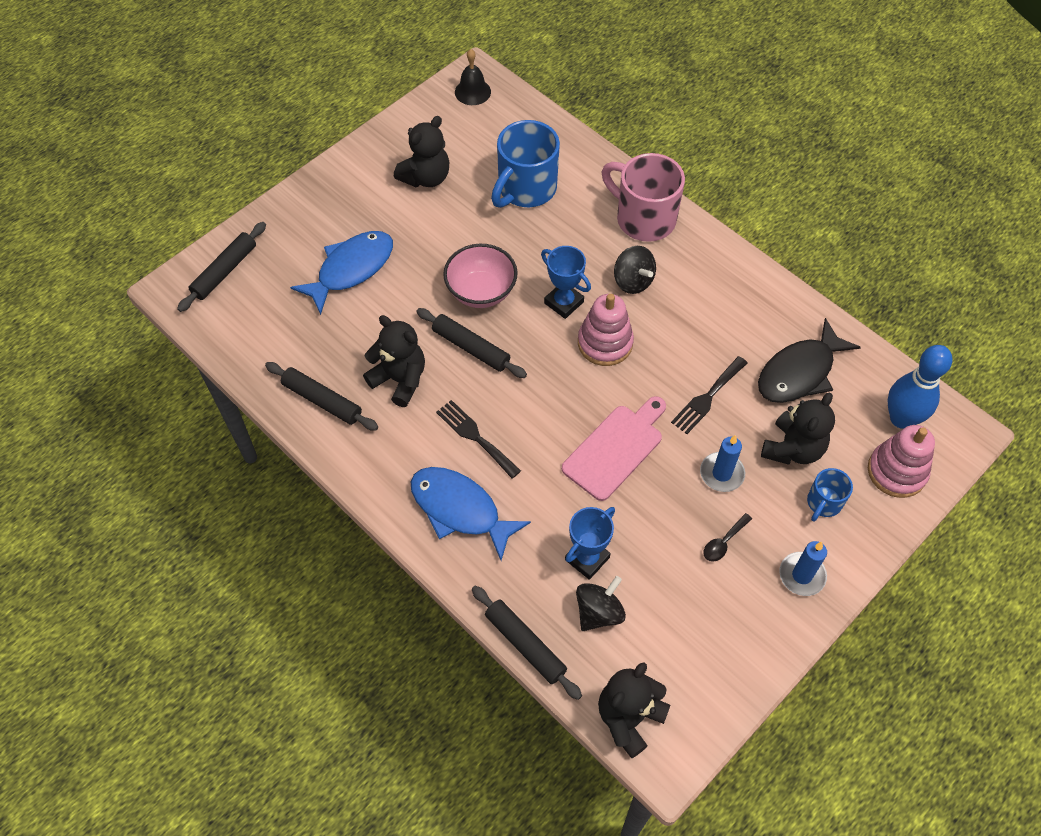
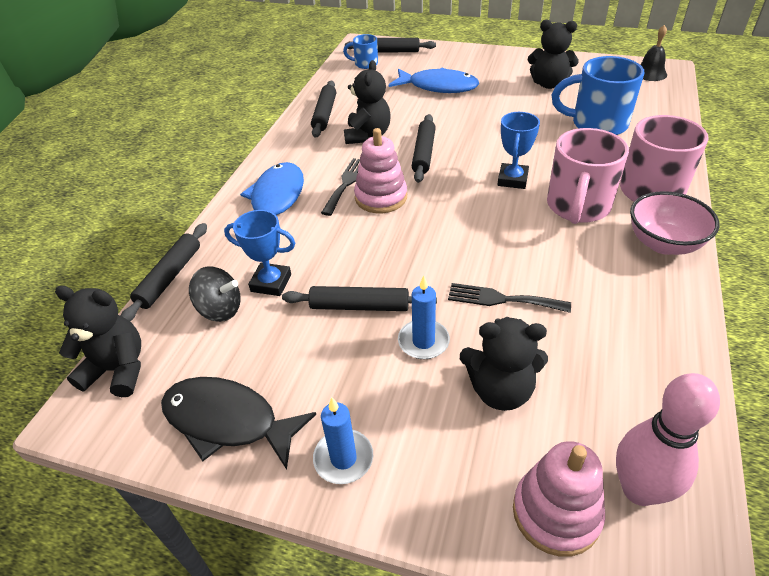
camera: 65 degrees right, 15 degrees down
pink bowl [443,244,518,308] -> pink bowl moved to [630,191,720,255]
pink cutting board [562,396,666,501] -> none
pink stacking toy [578,294,634,366] -> pink stacking toy moved to [354,128,407,213]
black spinning top [614,246,656,294] -> pink mug [547,128,629,224]
black spoon [703,513,752,562] -> none
black fish [758,318,861,403] -> black fish moved to [161,377,316,470]
blue mug [807,468,853,521] -> blue mug moved to [343,34,378,69]
blue bowling pin [887,345,952,429] -> pink bowling pin [616,373,720,506]
none -> black rolling pin [282,286,437,311]

